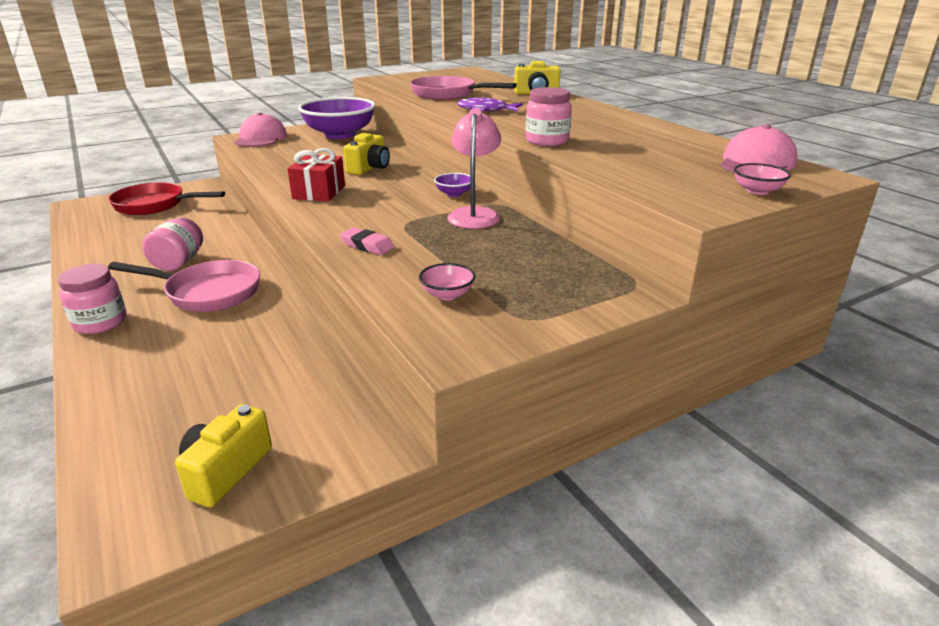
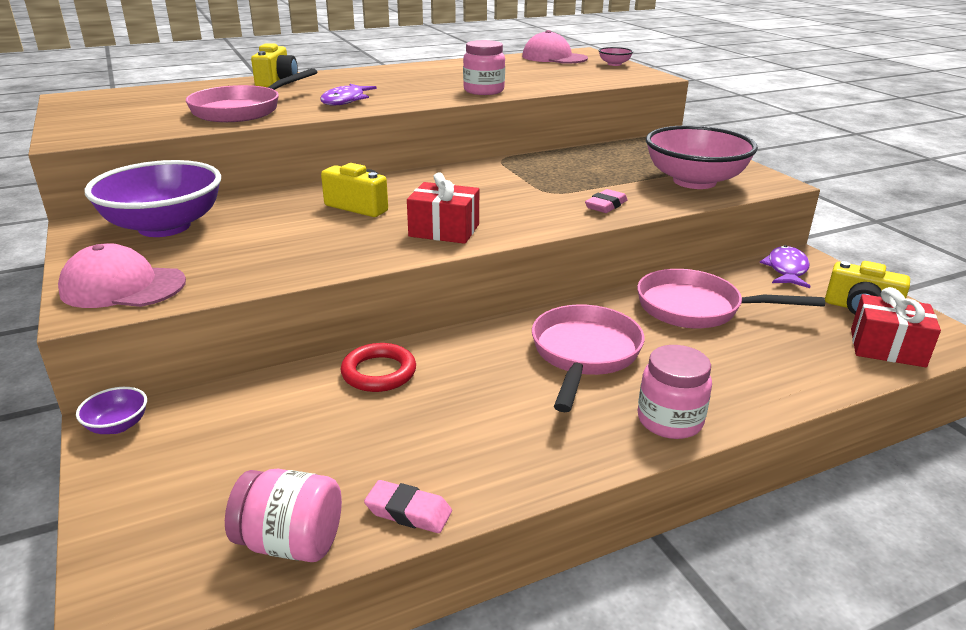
camera: 85 degrees left, 0 degrees up
red pan [108,182,225,215] -> none
pink jar [142,217,203,271] -> pink jar moved to [225,469,342,562]
pink bowl [419,263,476,300] -> pink bowl [646,125,758,189], size x2.45
purple bowl [434,173,470,197] -> purple bowl moved to [76,387,147,434]
pink lamp [447,108,501,229] -> none
none -> red ring [341,343,416,392]
none -> pink eraser [364,480,452,533]
none -> pink pan [637,269,825,328]
none -> purple fish [760,245,811,288]
none -> red gift [851,287,941,367]

